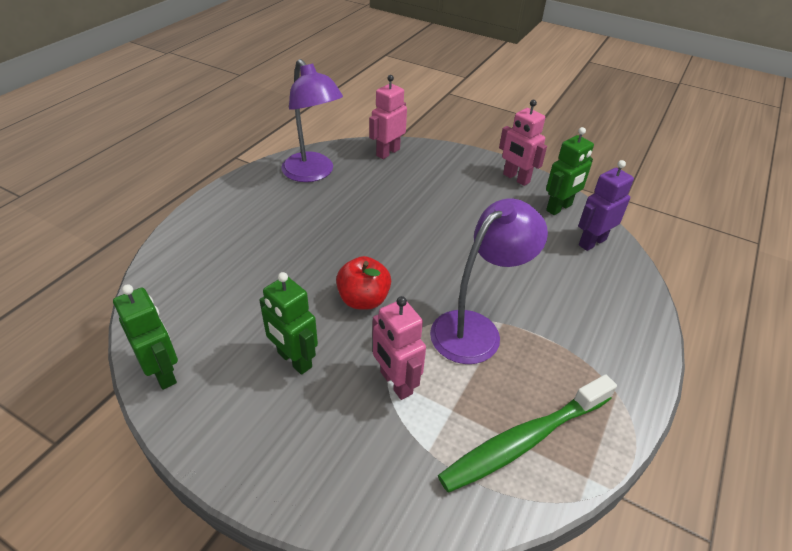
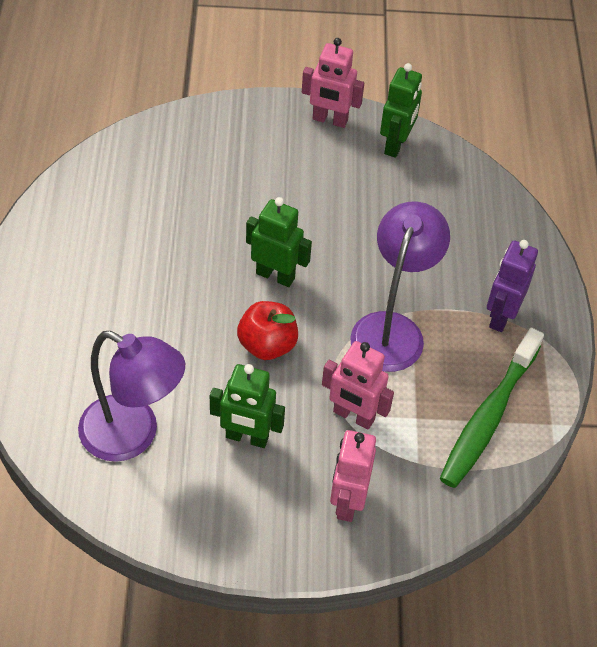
camera: 30 degrees left, 10 degrees up
green robot [113,284,178,390] -> green robot moved to [246,197,312,287]
purple lamp [281,59,343,182] -> purple lamp moved to [78,331,185,462]
pink robot [369,75,407,159] -> pink robot moved to [330,430,376,522]
purple robot [578,160,634,251] -> purple robot moved to [487,240,538,332]

